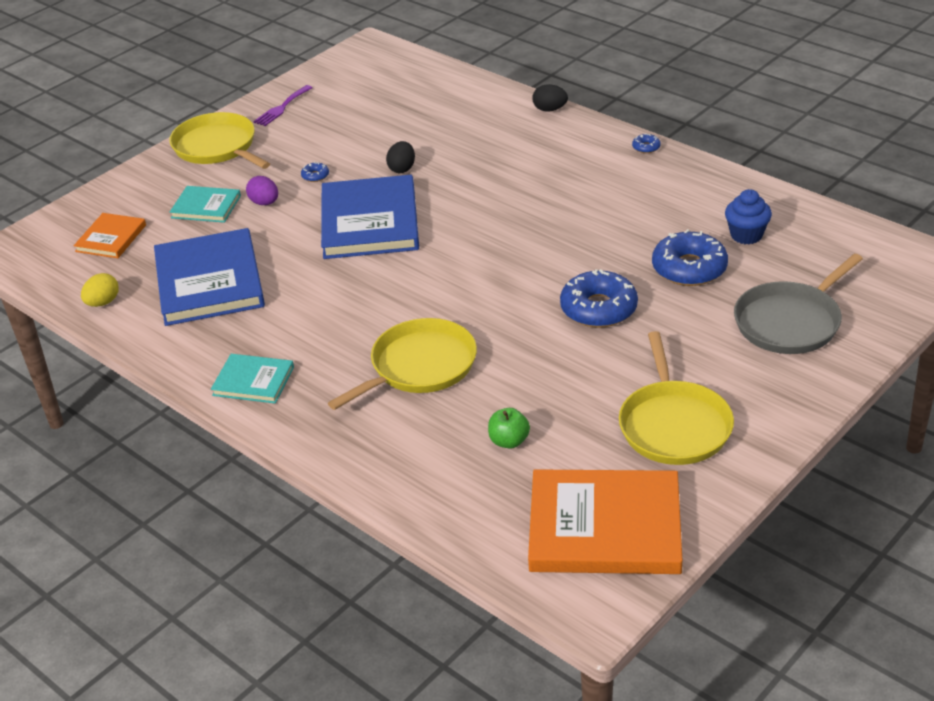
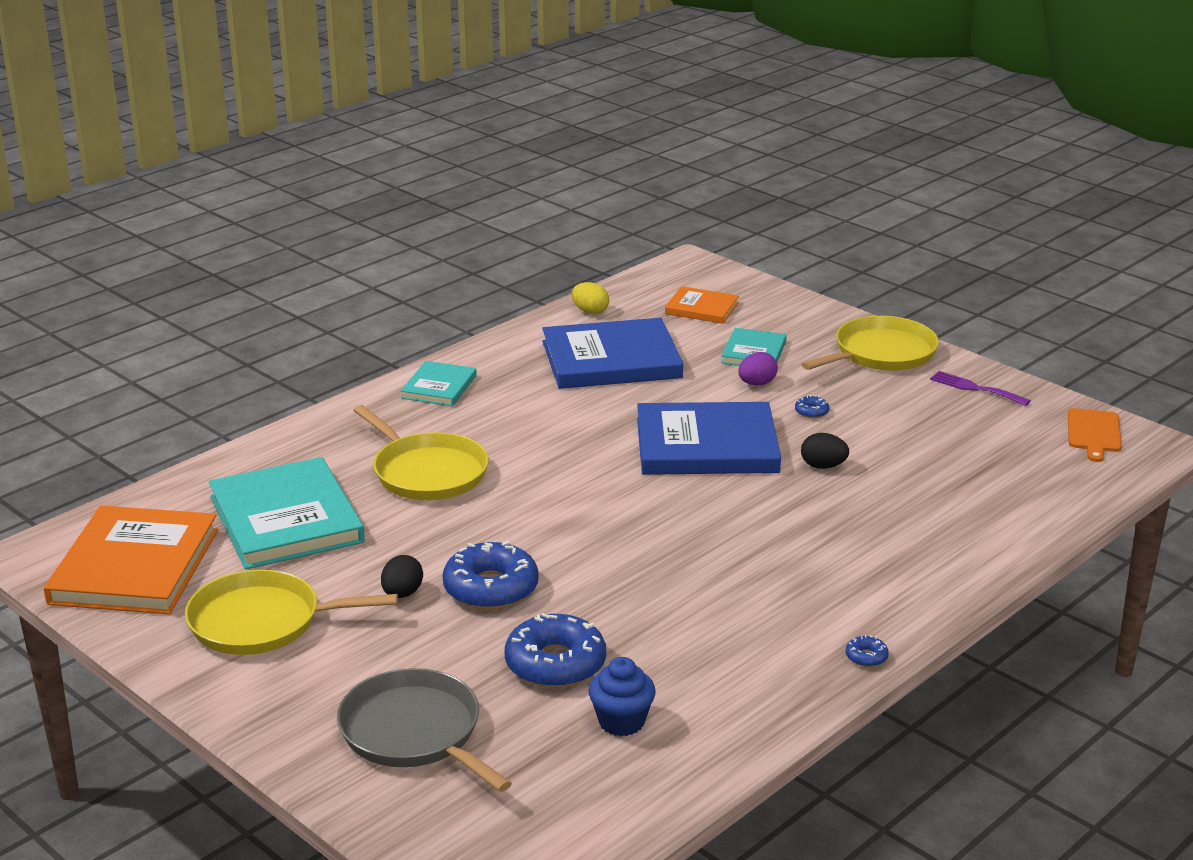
camera: 90 degrees right, 10 degrees down
green apple [488,408,530,449] -> turquoise book [209,457,365,569]
black egg [532,84,568,112] -> black egg moved to [381,555,423,598]
none -> orange cutting board [1068,408,1122,462]

